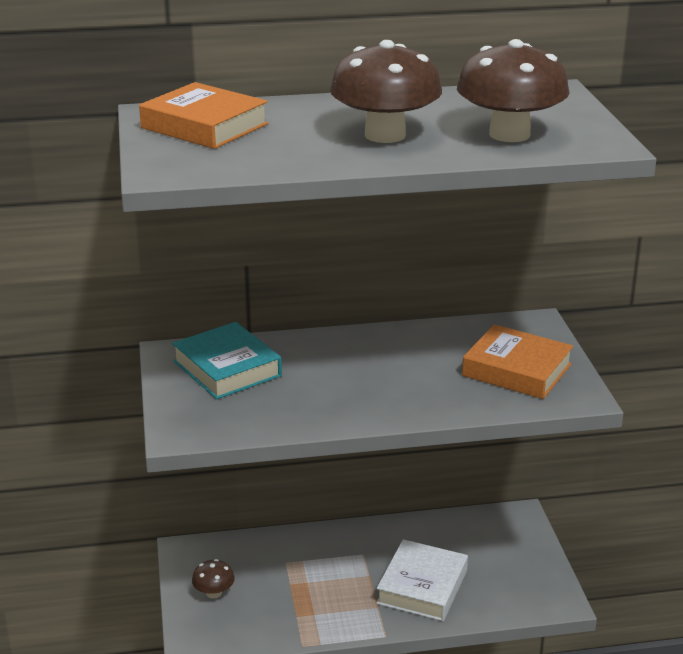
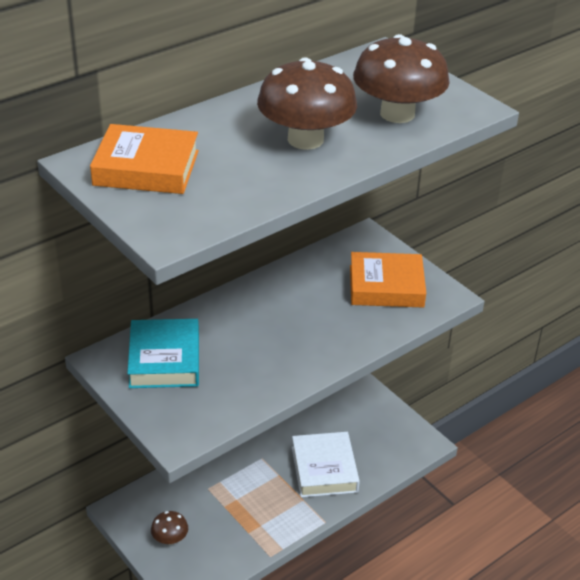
camera: 30 degrees left, 10 degrees up
turquoise book [172,322,282,399] -> turquoise book turned 60 degrees clockwise [127,319,199,388]

